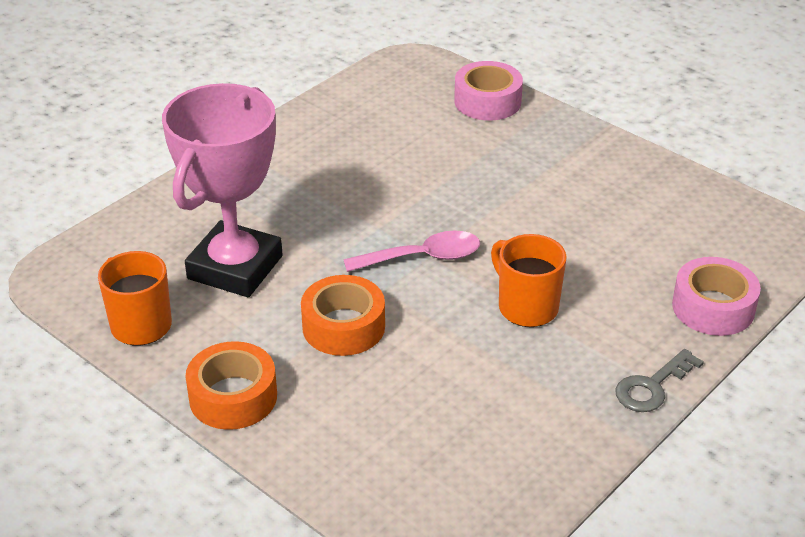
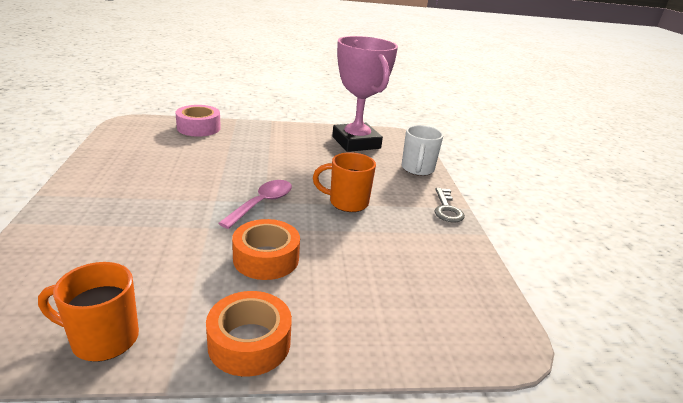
camera: 50 degrees left, 10 degrees down
pink trophy [162,83,283,297] -> pink trophy moved to [332,36,398,152]
pink tape [672,257,761,336] -> white mug [402,125,443,176]

